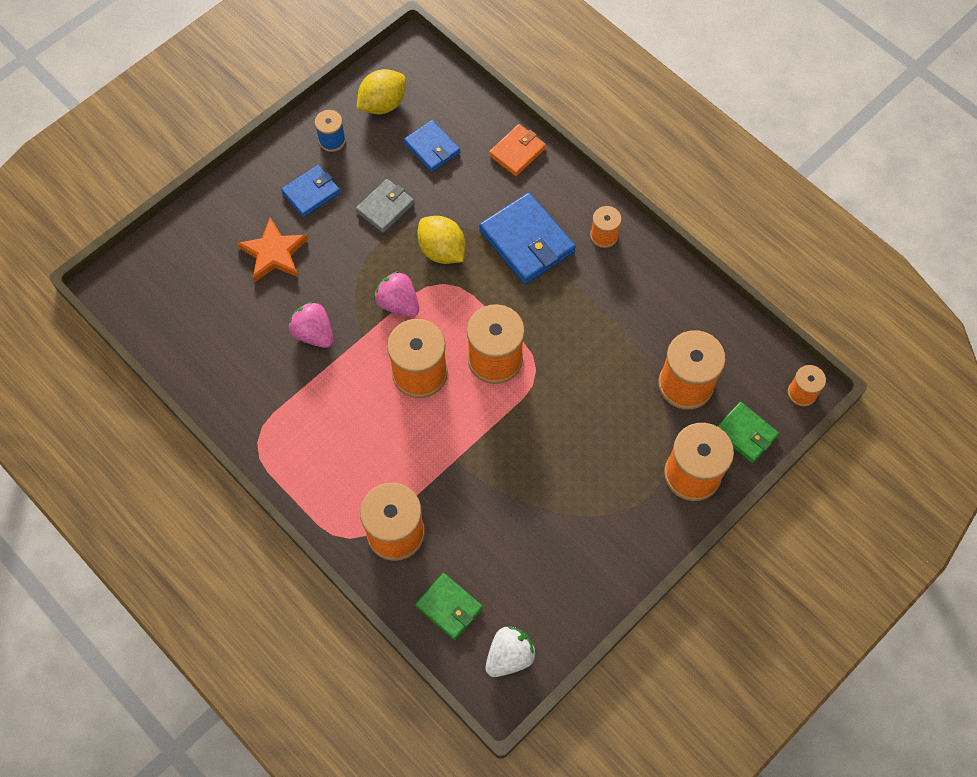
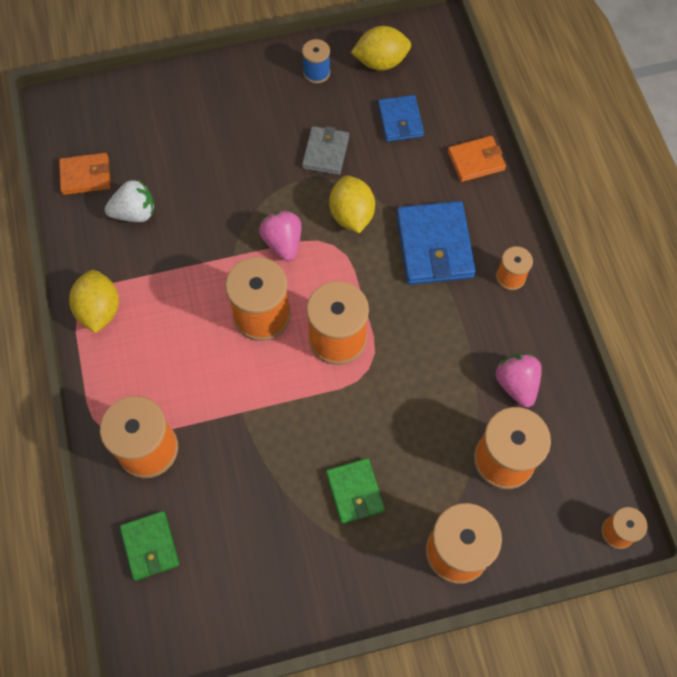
camera: 30 degrees right, 0 degrees up
orange star [237,217,308,283] -> none
blue wallet [281,165,340,217] -> none
pink strawberry [289,301,334,348] -> pink strawberry moved to [495,354,542,407]
grey wallet [356,179,414,233] -> grey wallet turned 60 degrees counterclockwise [302,126,349,175]
white strawberry [486,626,536,677] -> white strawberry moved to [105,180,154,222]
green wallet [717,402,779,463] -> green wallet moved to [326,458,385,524]
none -> orange wallet [59,153,110,195]
none -> yellow lemon [69,270,119,333]

